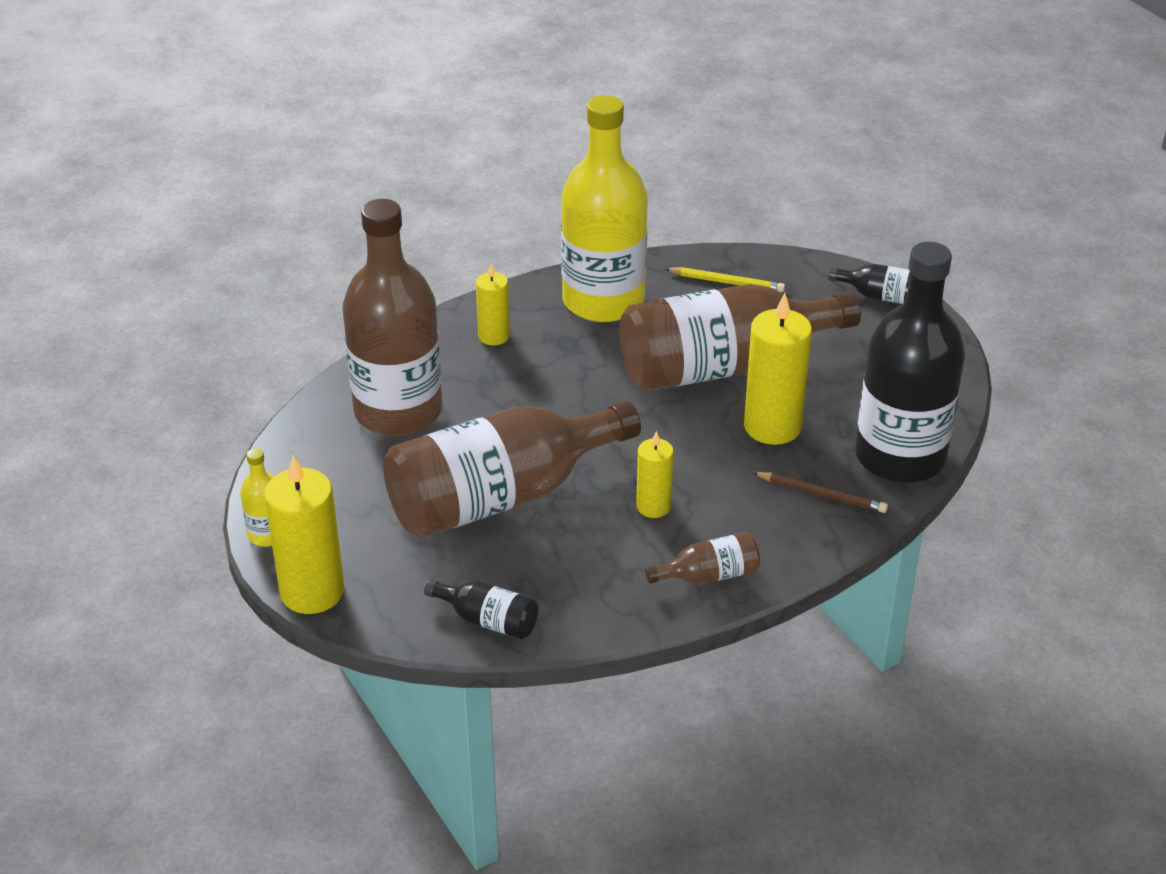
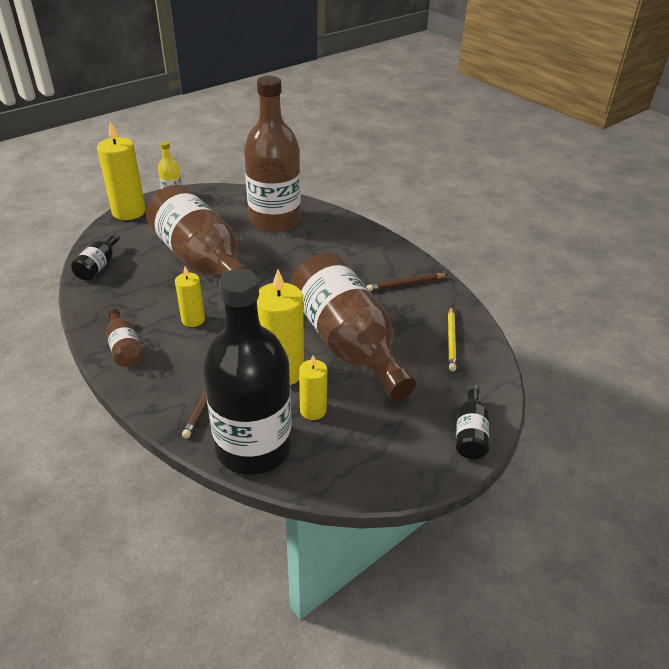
camera: 80 degrees right, 0 degrees up
yellow candle [476,263,510,345] -> yellow candle moved to [299,355,327,420]
yellow bottle [561,95,648,322] -> brown pencil [367,273,448,291]

